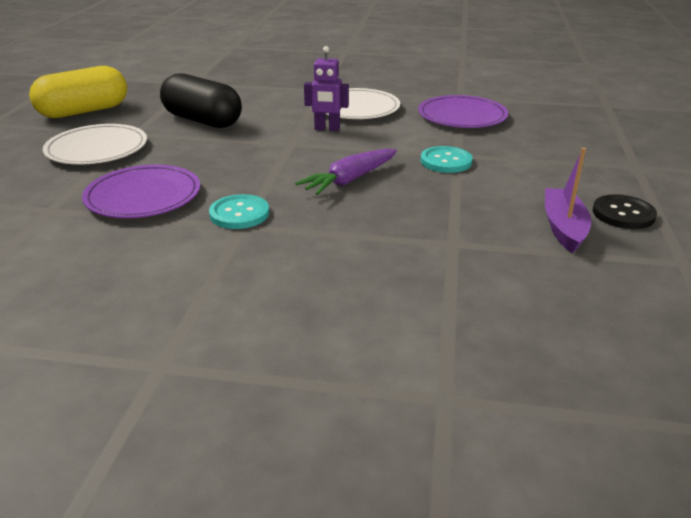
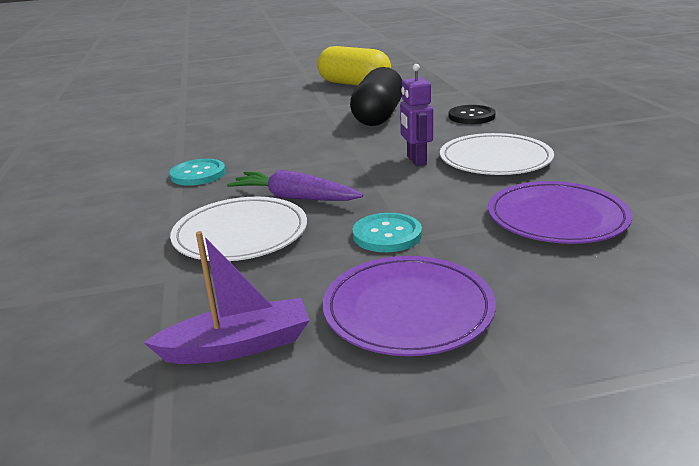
camera: 70 degrees right, 5 degrees down
white plate [43,124,147,165] -> white plate moved to [170,197,307,261]
purple plate [82,165,200,218] -> purple plate moved to [322,256,496,356]
black button [593,194,657,229] -> black button moved to [449,105,496,124]

